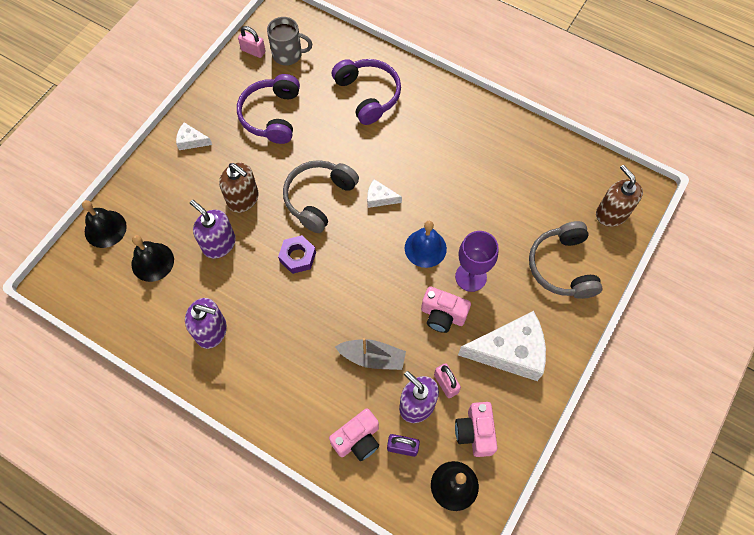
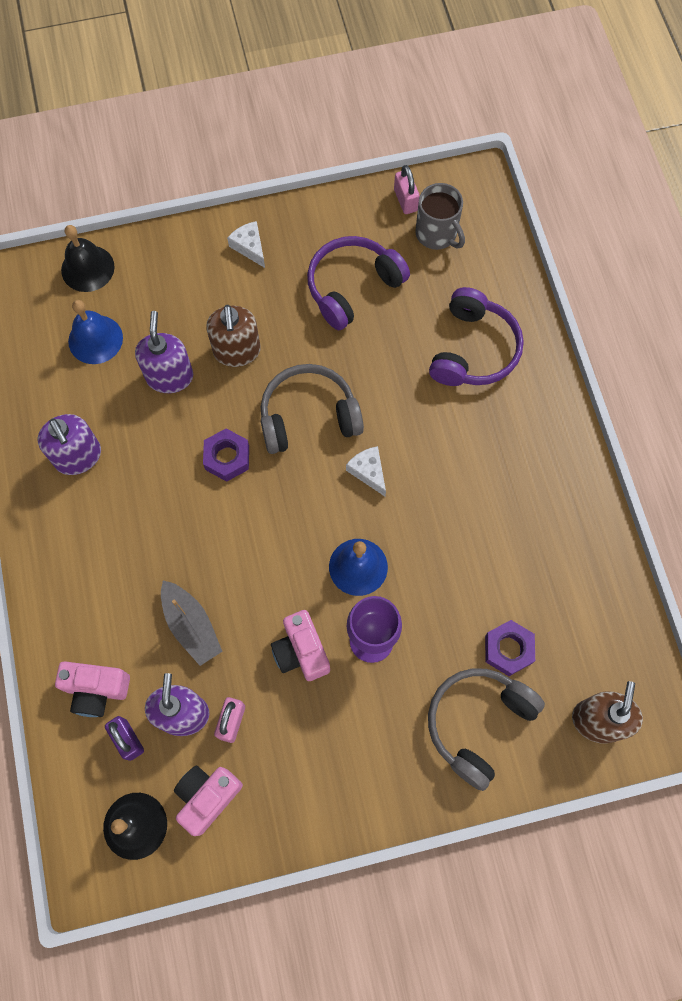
camera: 45 degrees right, 5 degrees up
black bell [131,235,174,282] -> blue bell [68,300,123,364]
white cheese [458,311,546,381] -> none
none -> purple nut [485,620,535,676]

